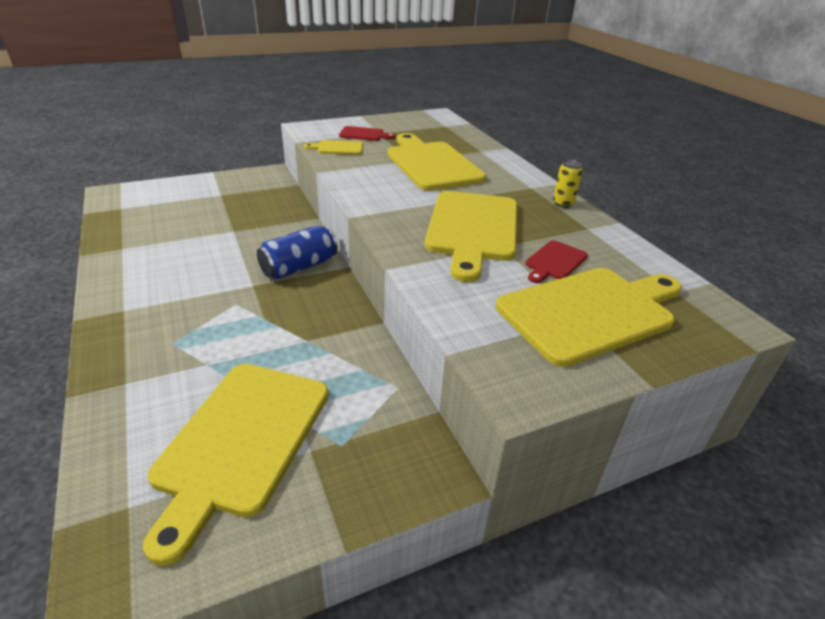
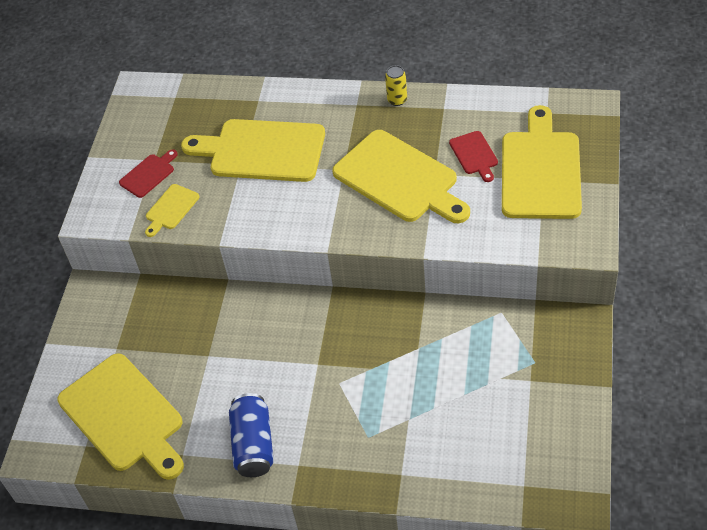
camera: 50 degrees left, 15 degrees up
yellow cutting board [143,364,329,566] -> yellow cutting board moved to [57,353,184,480]
blue can [257,226,338,279] -> blue can moved to [229,393,274,477]

